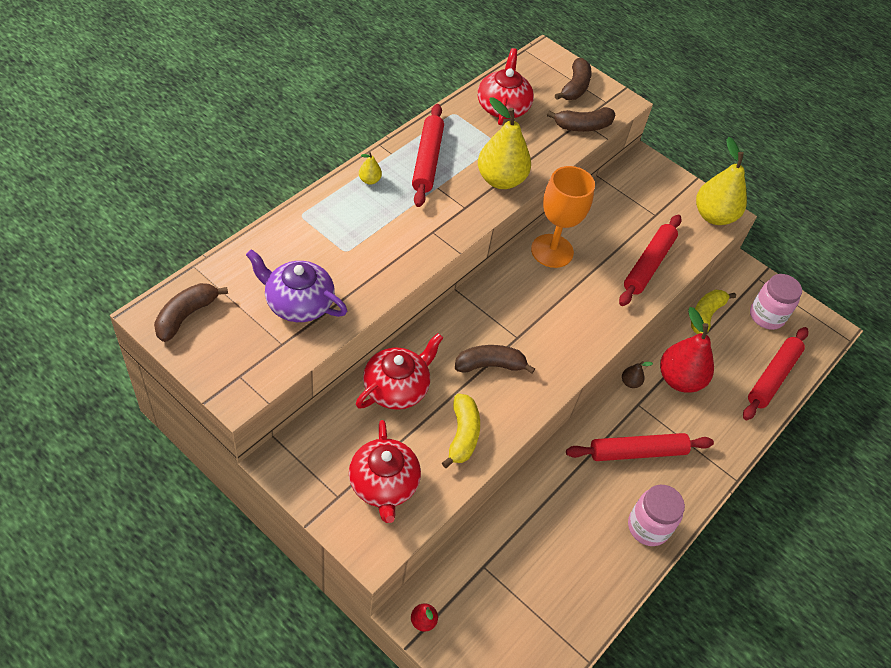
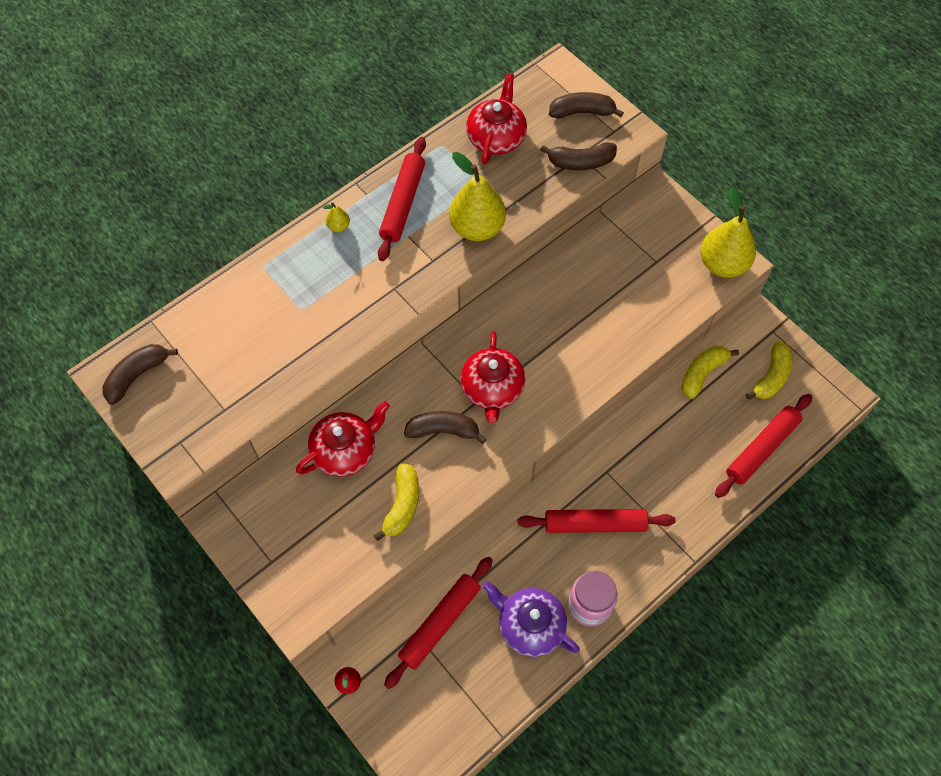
camera: 15 degrees right, 10 degrees up
purple teapot [246,249,347,322] -> purple teapot moved to [482,581,580,657]
red teapot [349,420,421,523] -> red teapot moved to [460,331,525,423]
orange goblet [531,166,595,268] -> none
brown banana [555,58,592,100] -> brown banana turned 120 degrees counterclockwise [549,92,624,119]
red rolling pin [619,214,682,306] -> red rolling pin moved to [384,557,493,689]
brown pear [622,361,653,388] -> none
red pear [660,307,714,393] -> none
pink jar [750,274,802,330] -> yellow banana [746,341,792,399]

